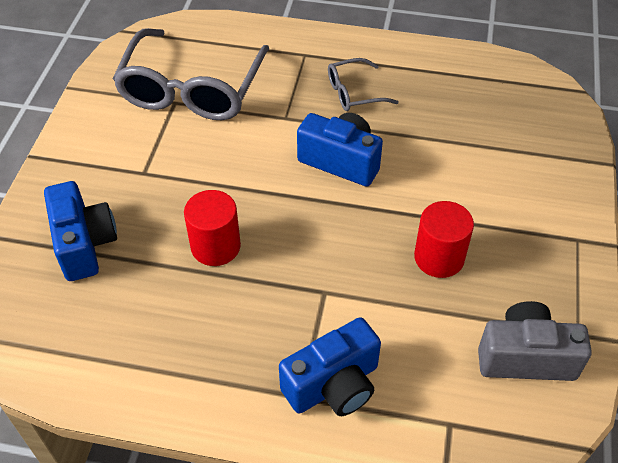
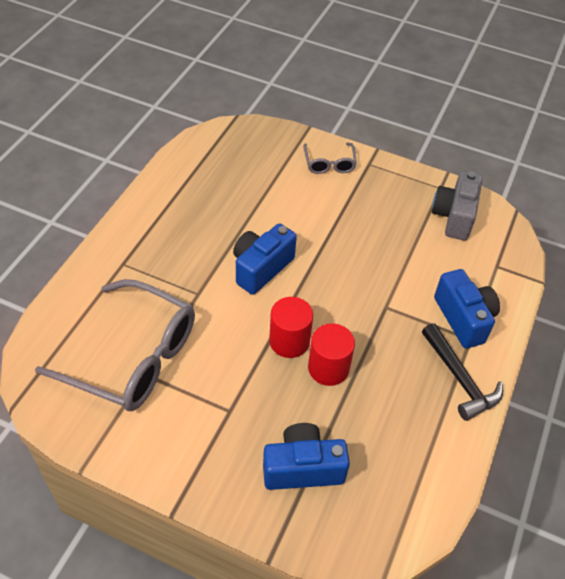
camera: 80 degrees left, 0 degrees up
grey glasses [328,58,399,111] -> grey glasses moved to [303,143,357,174]
red cylinder [414,201,474,278] -> red cylinder moved to [269,297,313,358]
none -> black hammer [422,323,503,421]

